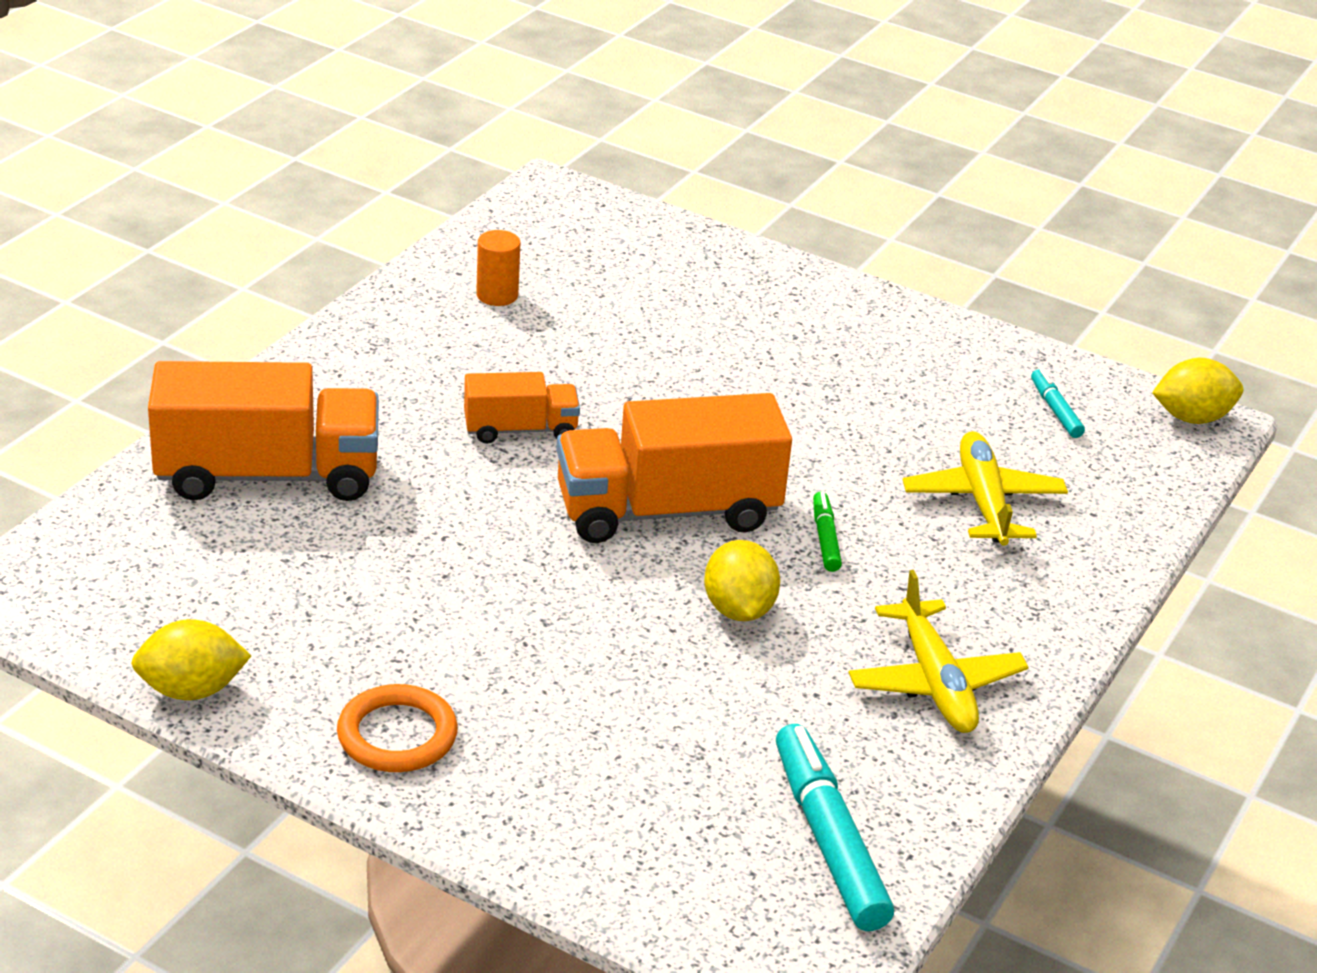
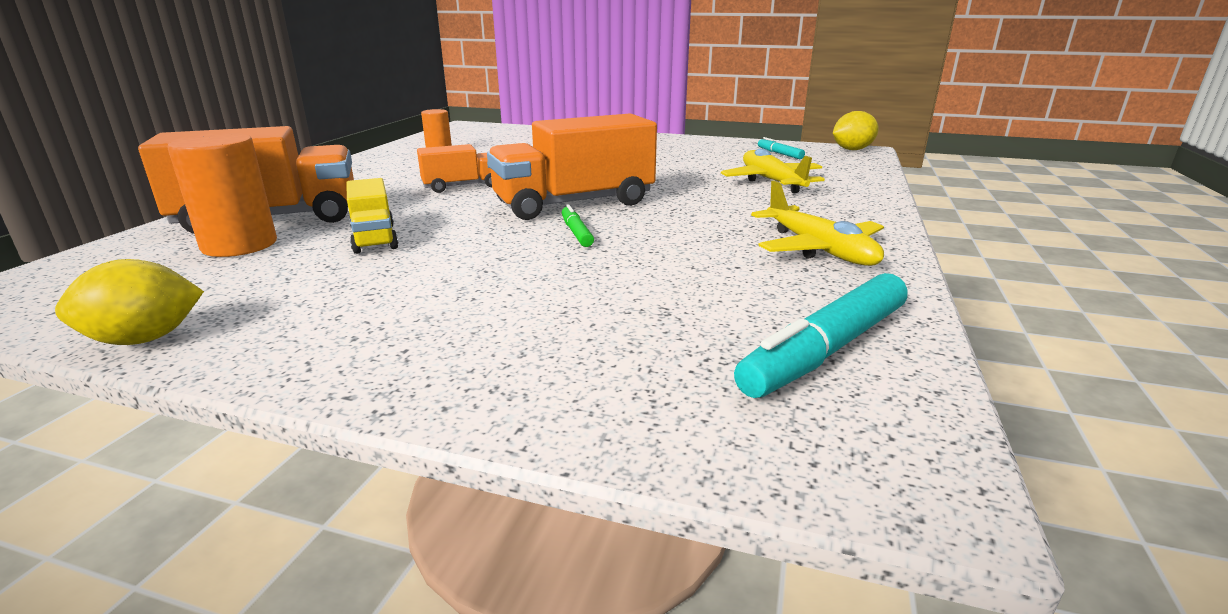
camera: 10 degrees left, 10 degrees down
orange ring [337,684,458,772] -> none
yellow lemon [704,540,780,621] -> none
turquoise marker [776,724,894,931] -> turquoise marker turned 105 degrees counterclockwise [734,273,907,398]
green marker [813,492,842,572] -> green marker moved to [562,204,594,247]
none -> orange cylinder [167,133,277,257]
none -> yellow truck [346,178,399,254]

